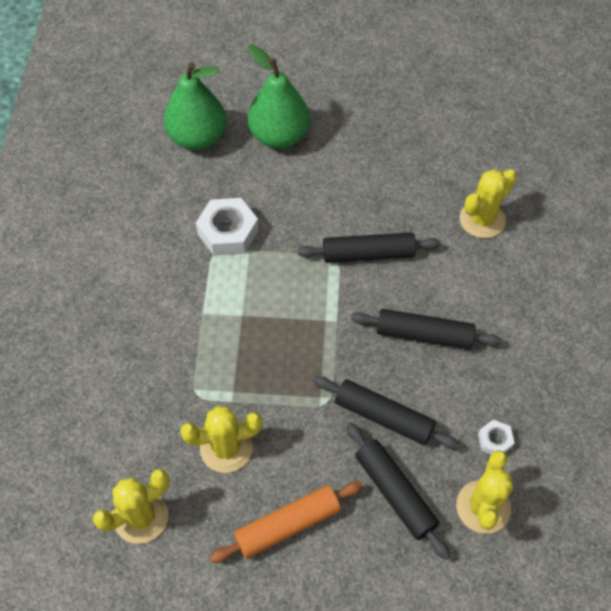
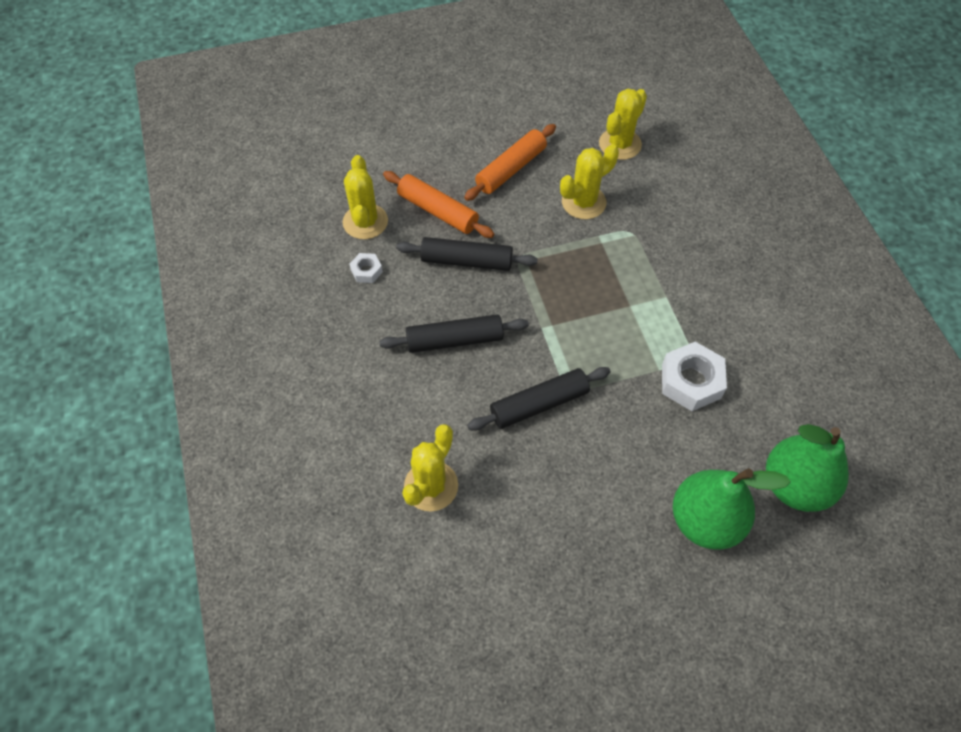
camera: 160 degrees right, 0 degrees up
black rolling pin [347,423,450,560] -> orange rolling pin [383,171,494,238]

